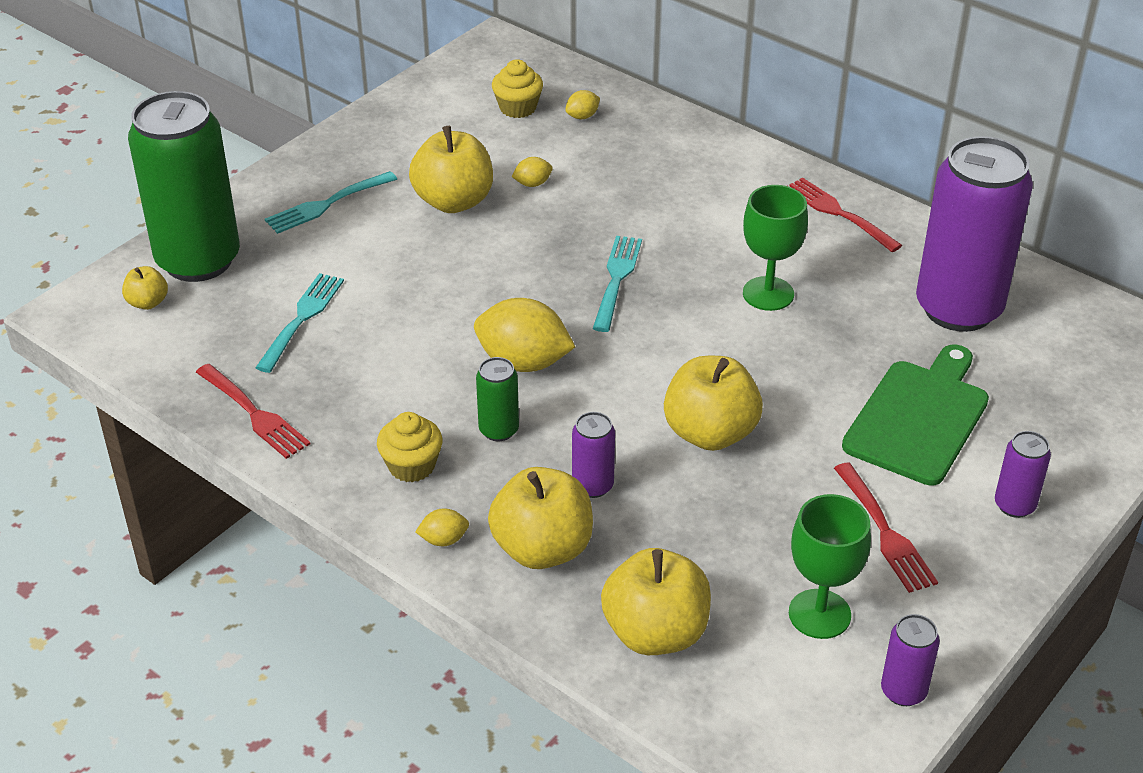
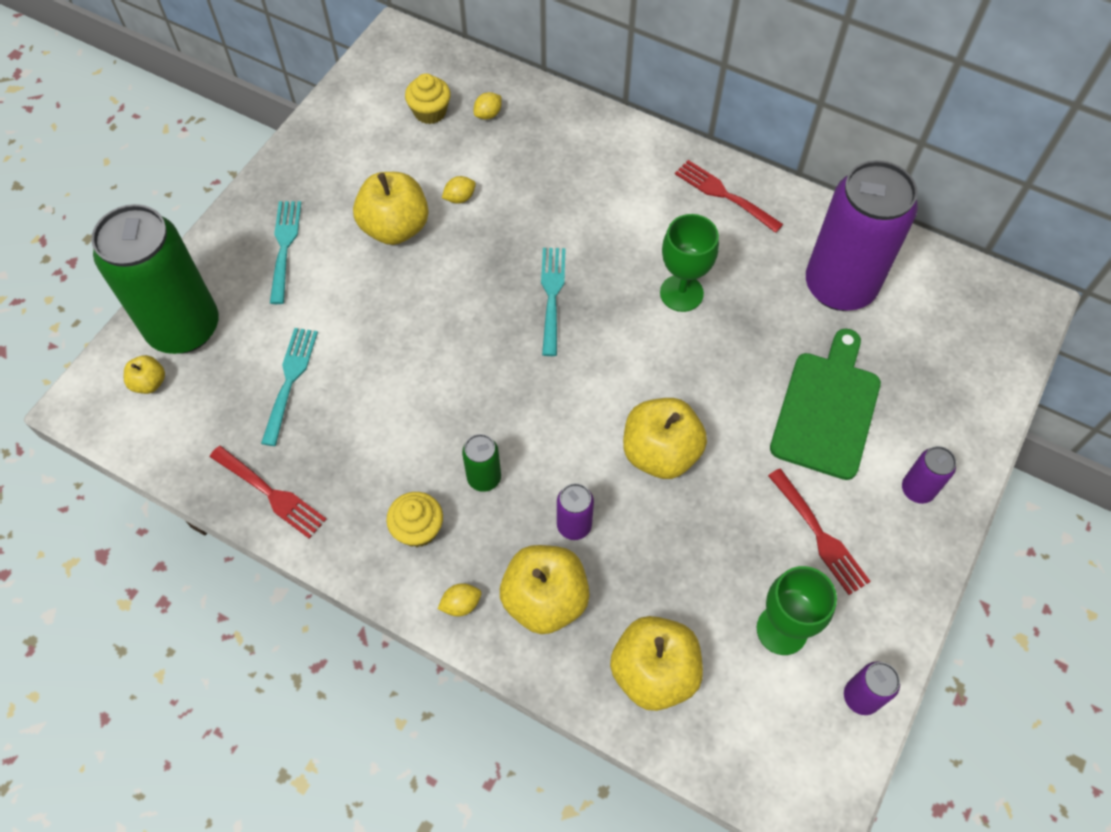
camera: 10 degrees left, 20 degrees up
turquoise fork [265,171,397,234] -> turquoise fork turned 135 degrees clockwise [270,201,301,304]
yellow lemon [474,298,575,372] -> none

